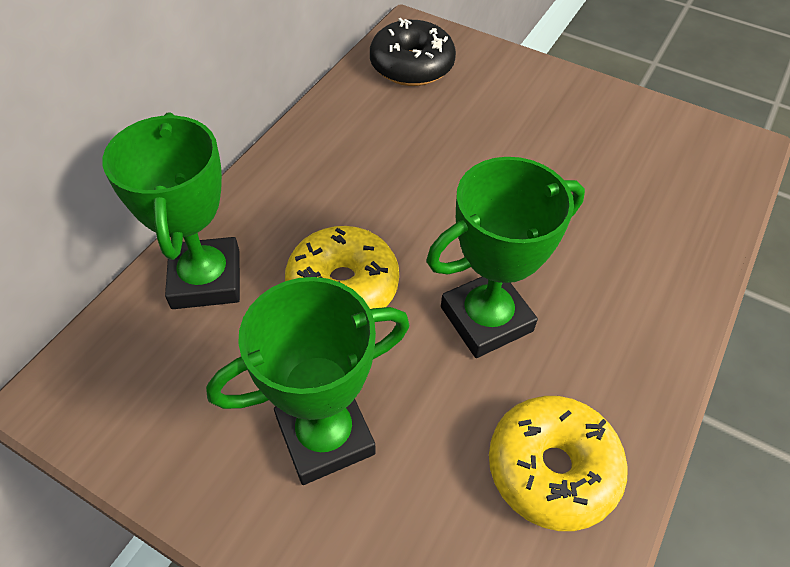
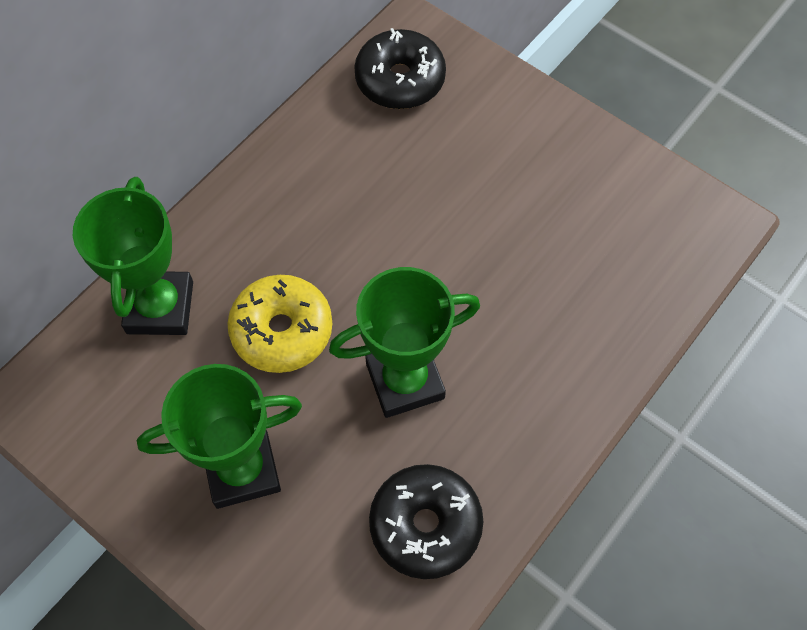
camera: 10 degrees right, 10 degrees up
yellow donut [489,396,628,531] -> black donut [369,464,483,579]

